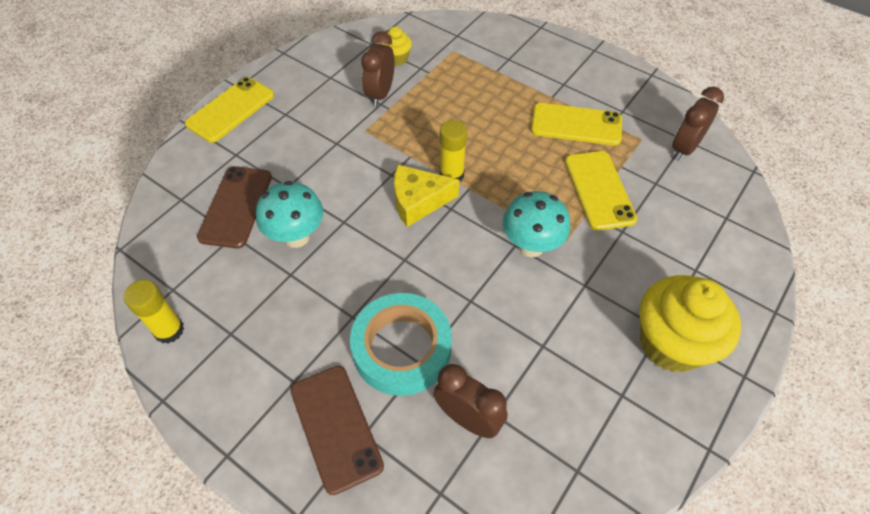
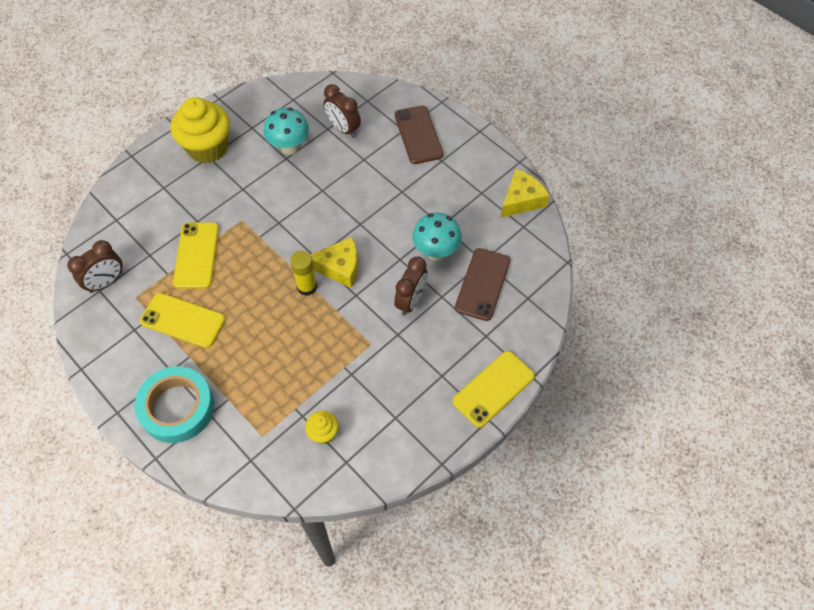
camera: 170 degrees left, 5 degrees up
yellow glue stick [124,280,184,343] -> yellow cheese [501,169,550,218]
turquoise tape [350,293,452,396] -> turquoise tape moved to [135,366,214,443]
brown clock [361,31,395,107] -> brown clock moved to [394,256,428,316]
turquoise mushroom [503,191,571,257] -> turquoise mushroom moved to [263,108,309,155]

